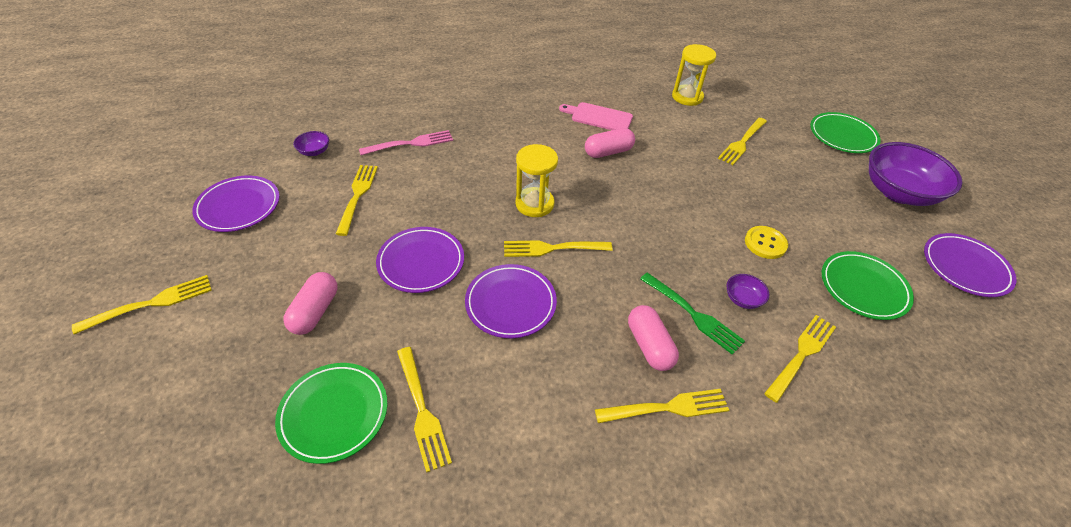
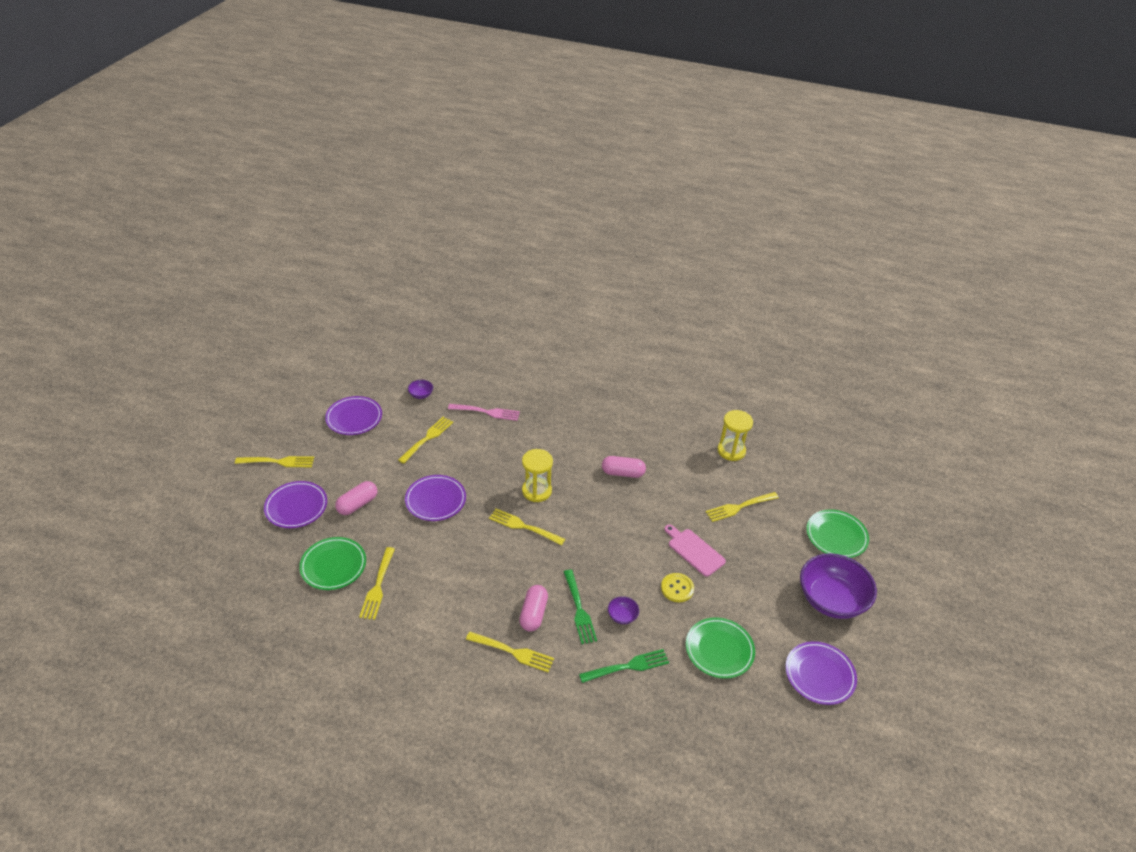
camera: 30 degrees right, 5 degrees down
purple plate [465,264,557,338] -> purple plate moved to [264,481,327,528]
pink cutting board [559,102,633,130] -> pink cutting board moved to [664,525,726,577]
yellow fork [764,315,836,403] -> green fork [579,649,669,683]

